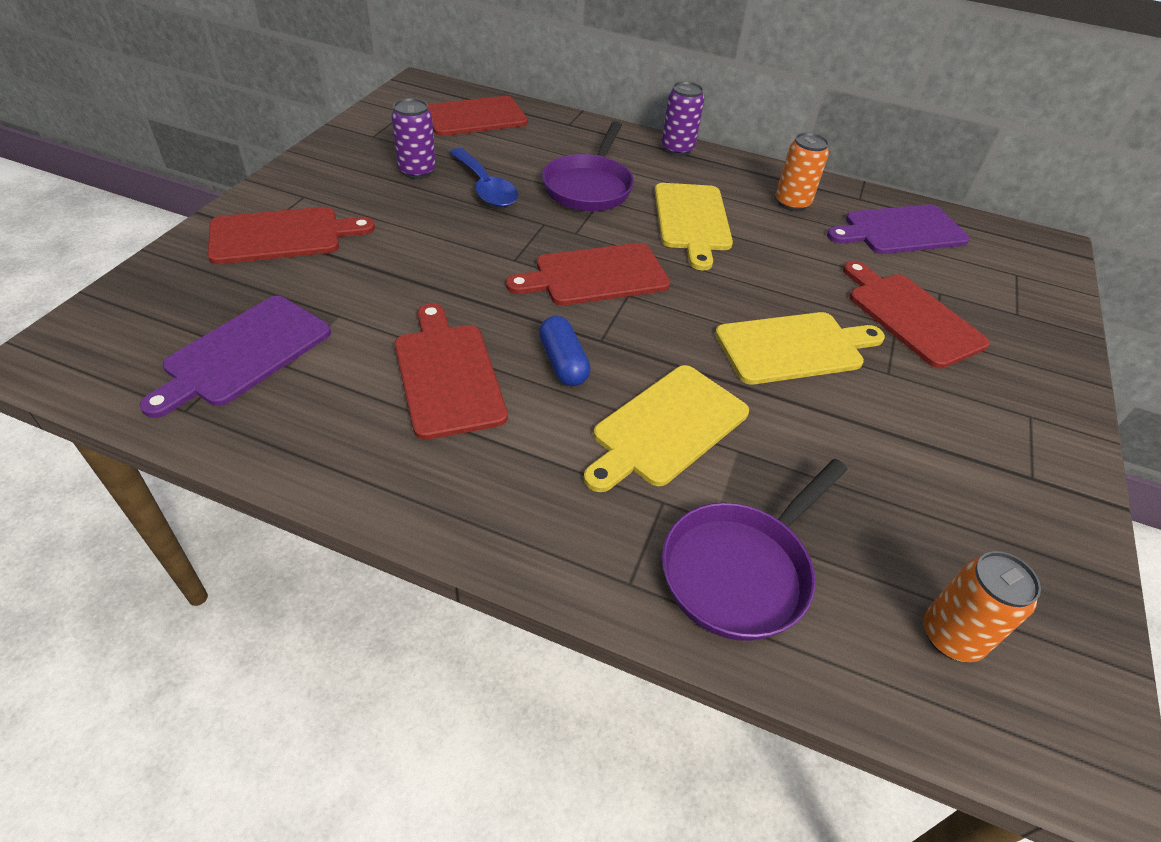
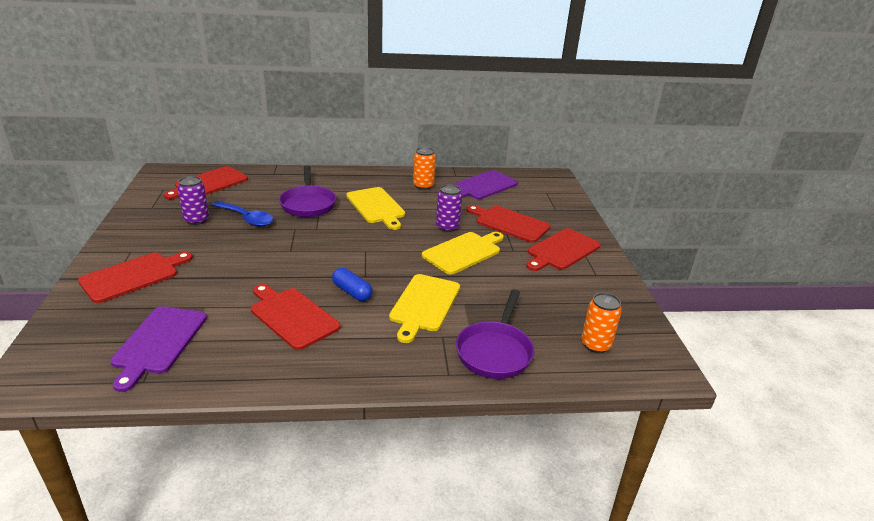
camera: 25 degrees left, 15 degrees down
red cutting board [506,243,670,306] -> red cutting board moved to [526,228,601,271]
purple can [661,81,704,156] -> purple can moved to [436,184,462,232]

